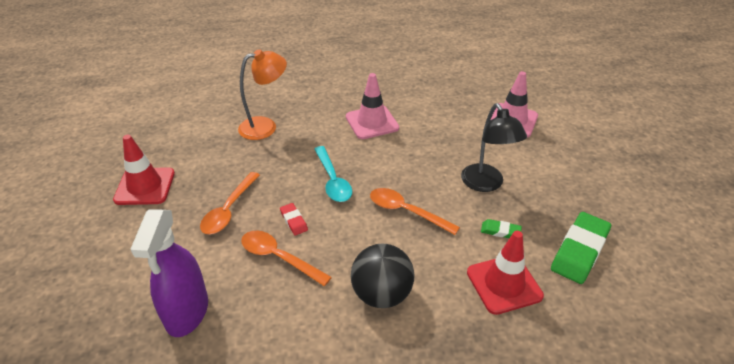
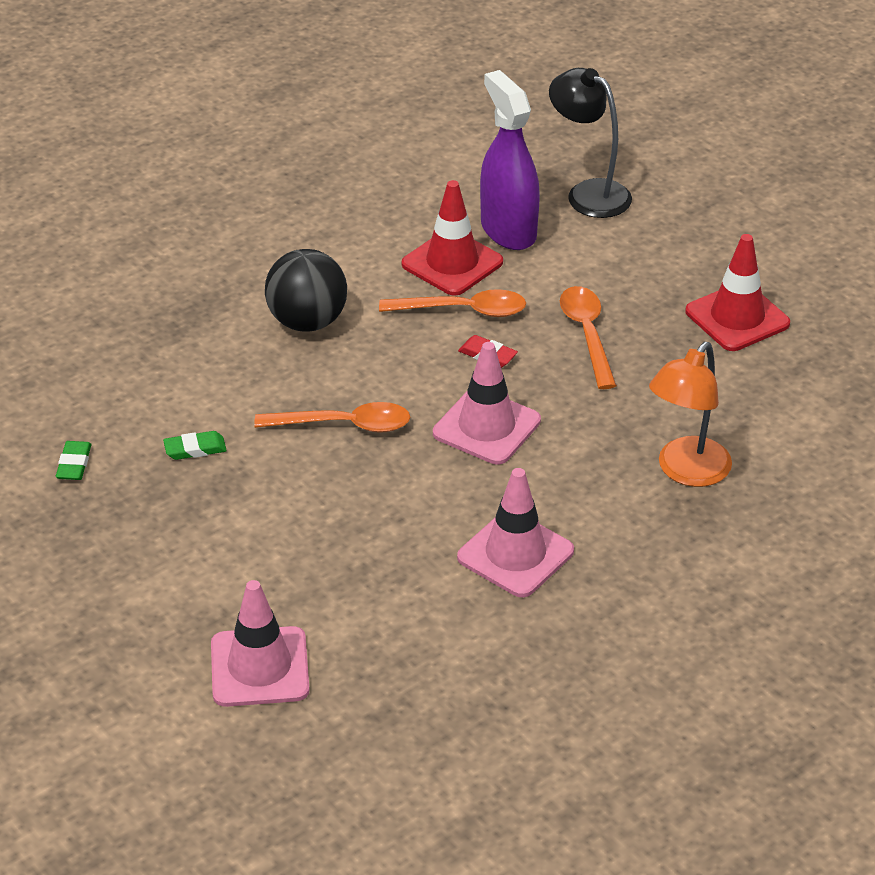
camera: 150 degrees right, 0 degrees up
turquoise spoon [314,146,352,202] -> pink traffic cone [433,342,541,465]
black lamp [461,103,527,192] -> black lamp moved to [549,68,632,218]
red traffic cone [467,231,544,315] -> red traffic cone moved to [402,180,503,296]
green eraser [551,212,611,284] -> green eraser [56,441,91,480], size x0.49

